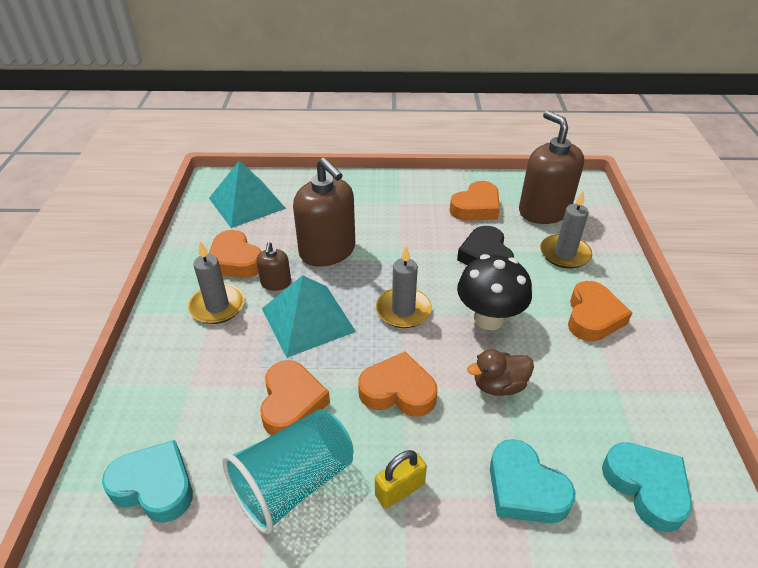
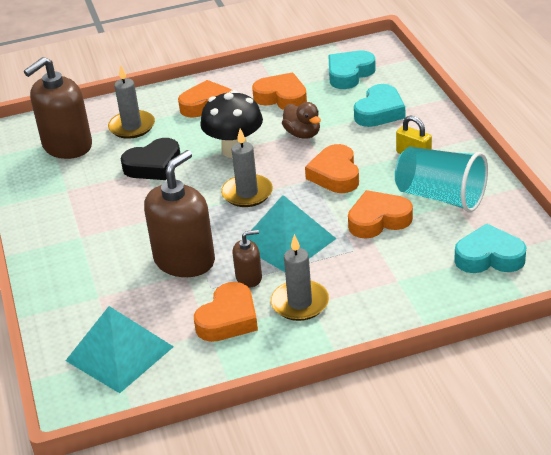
camera: 105 degrees left, 5 degrees down
turquoise heart [102,440,193,523] -> turquoise heart turned 90 degrees clockwise [454,224,526,273]
orange heart [450,181,500,221] -> orange heart moved to [252,73,307,110]

